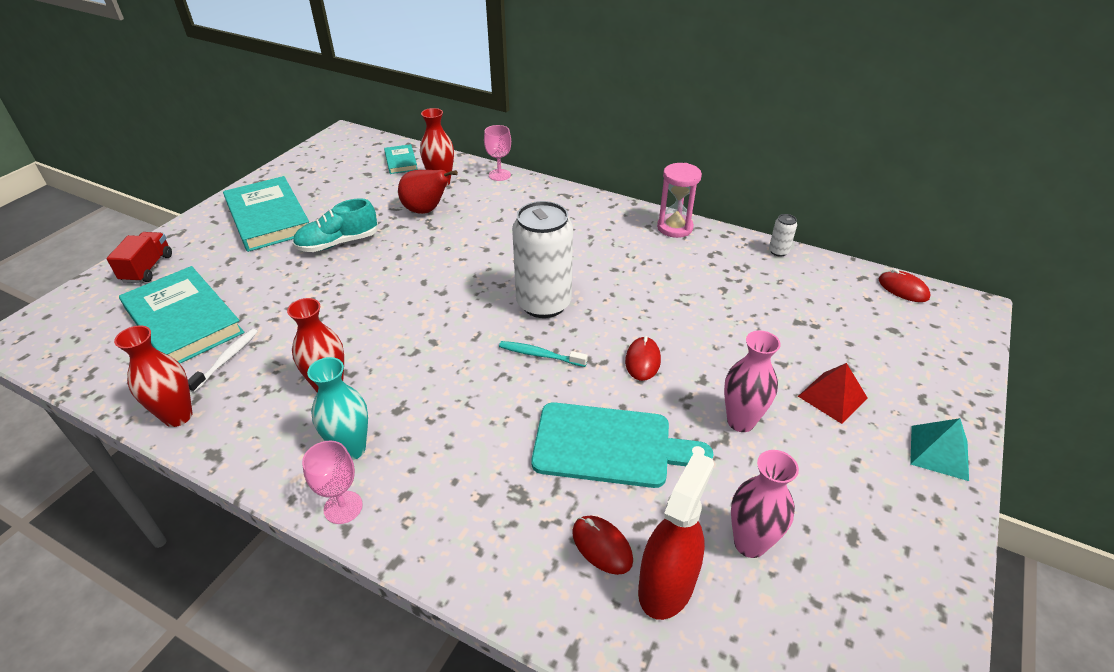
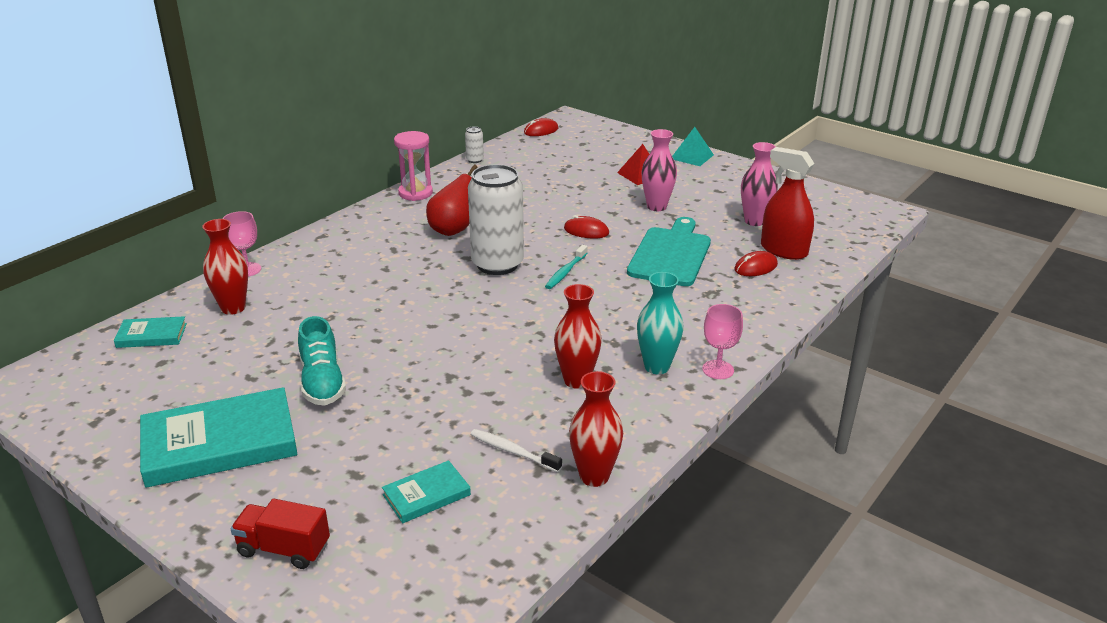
camera: 80 degrees left, 10 degrees down
turquoise book [119,266,244,363] -> turquoise book [382,460,471,523], size x0.50
red pear [398,170,458,214] -> red pear moved to [426,165,477,236]

